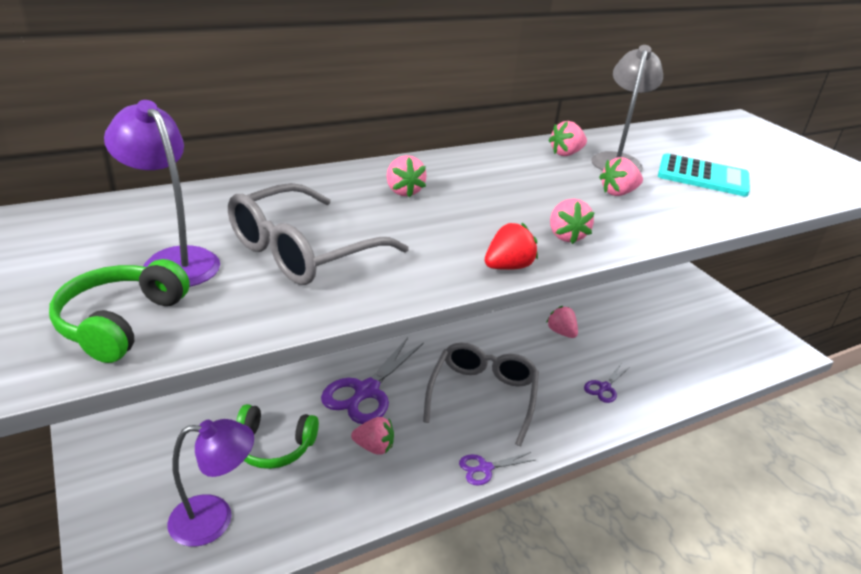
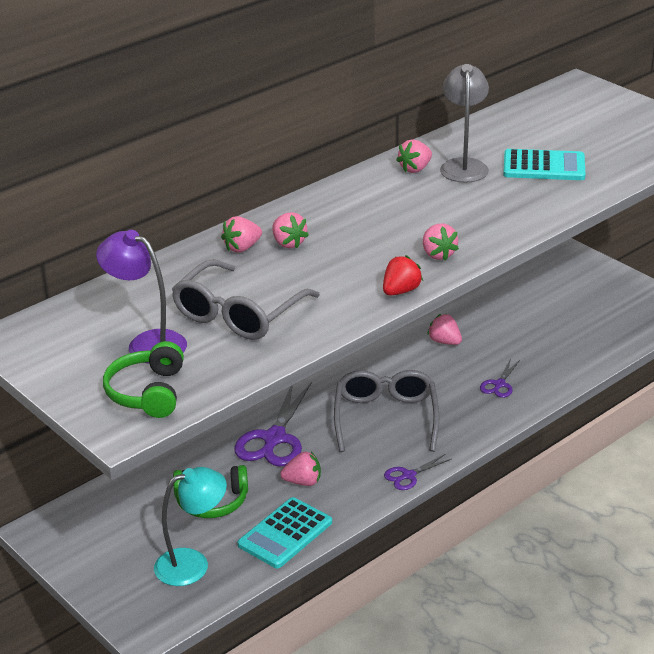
camera: 10 degrees left, 0 degrees up
purple lamp [167,419,254,547] -> turquoise lamp [154,467,227,586]
pink strawberry [599,157,643,196] -> pink strawberry moved to [221,216,262,253]
none -> turquoise calculator [238,497,332,568]

